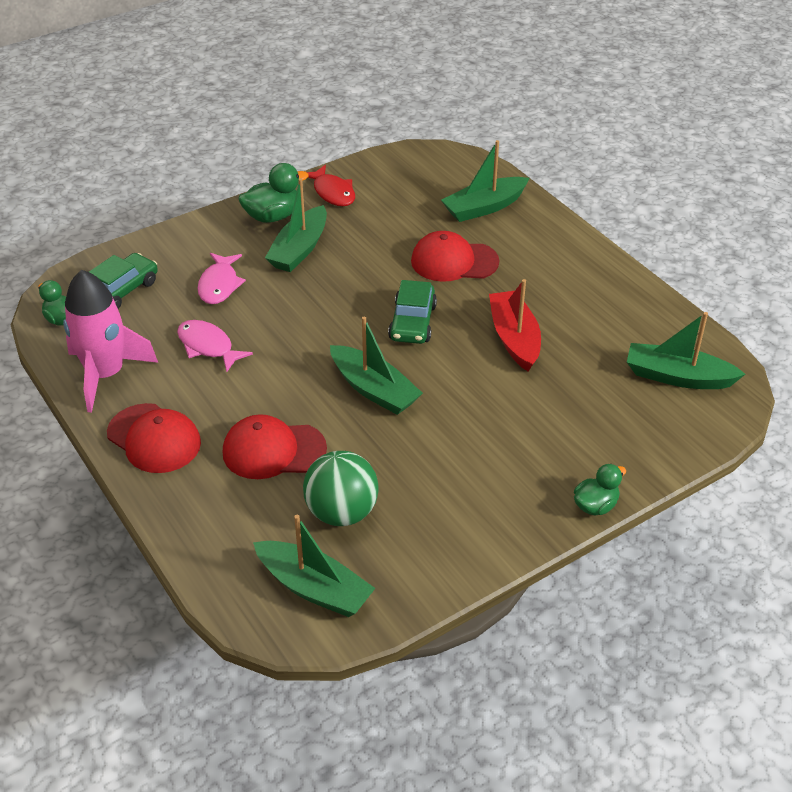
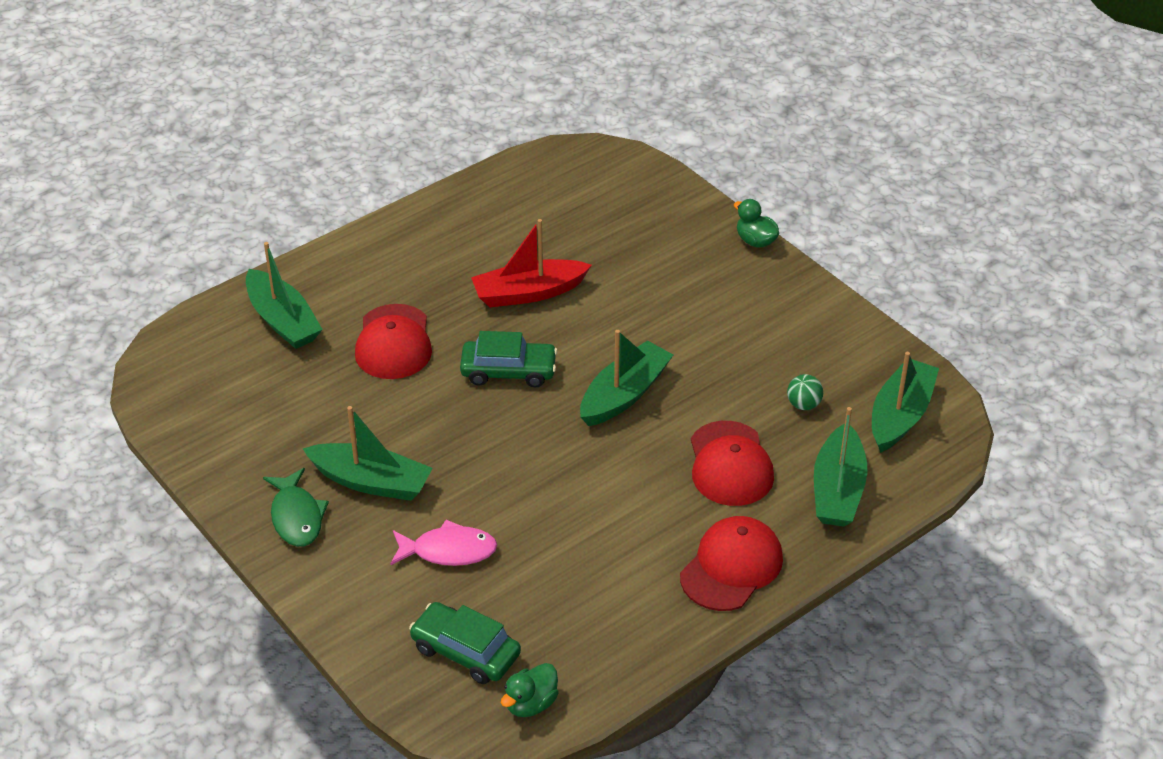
camera: 95 degrees left, 0 degrees up
pink rocket [63,270,158,412] -> none
pink fish [177,320,253,372] -> none
green duck [239,163,309,223] -> green fish [263,468,329,547]
green ball [303,451,379,526] -> green ball [787,374,823,410], size x0.48
red fish [307,165,355,206] -> none
green boat [627,312,745,389] -> green boat moved to [814,407,867,527]

